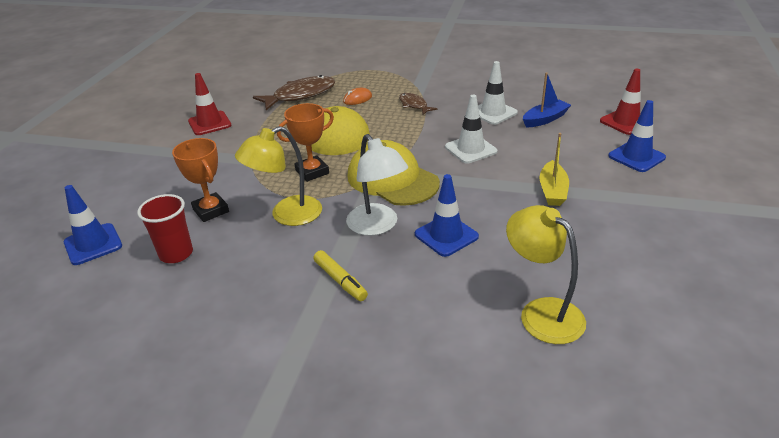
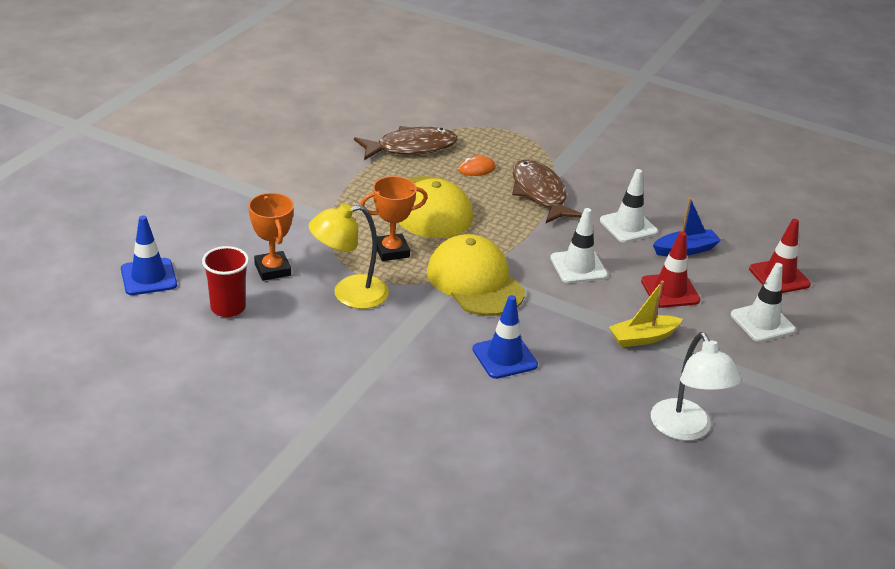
camera: 10 degrees right, 0 degrees up
red traffic cone [188,73,232,135] -> red traffic cone moved to [641,232,700,308]
yellow marker [313,250,368,301] -> none
white lamp [346,134,408,236] -> white lamp moved to [651,332,741,441]
brown fish [399,93,438,115] -> brown fish [512,160,582,223], size x1.83
yellow lamp [506,205,586,344] -> none
yellow boat [539,133,569,206] -> yellow boat turned 45 degrees clockwise [609,281,683,347]
blue traffic cone [608,100,666,172] -> white traffic cone [731,263,796,342]

